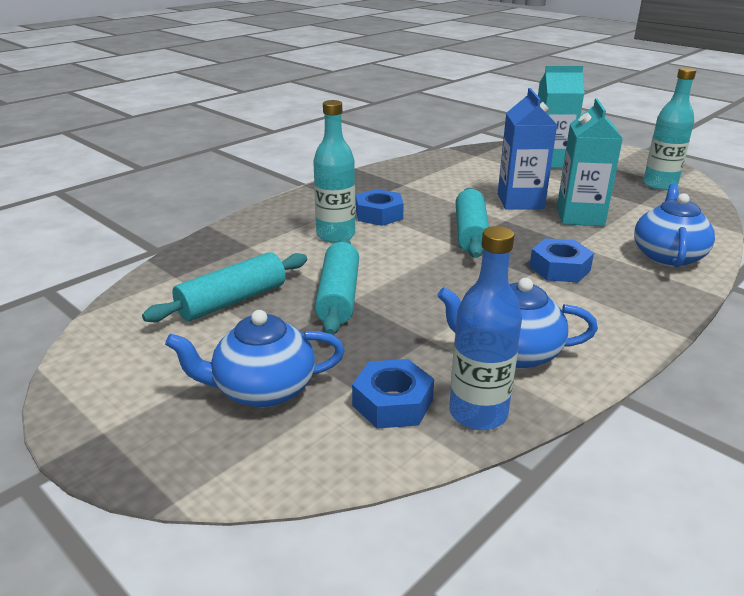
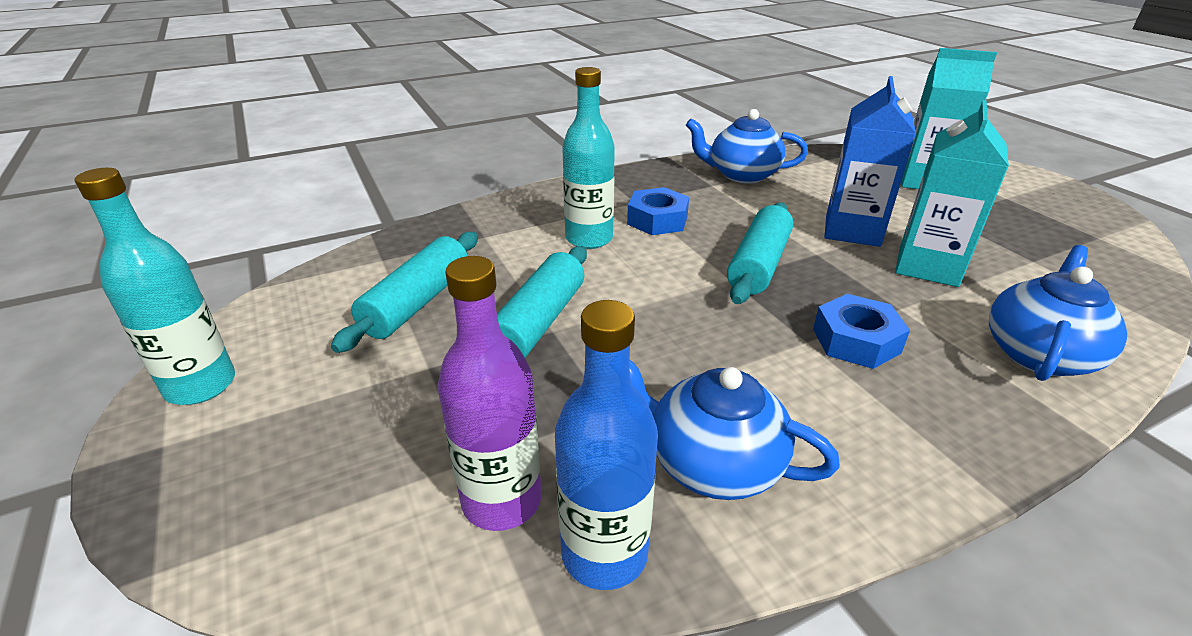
camera: 20 degrees right, 5 degrees up
turquoise rolling pin [142,252,307,322] -> turquoise rolling pin turned 45 degrees counterclockwise [331,232,478,353]
blue teapot [165,310,345,408] -> blue teapot moved to [686,109,808,184]
blue nut [352,359,434,429] -> purple bottle [437,256,542,531]
turquoise bottle [643,67,696,190] -> turquoise bottle moved to [75,168,235,405]

